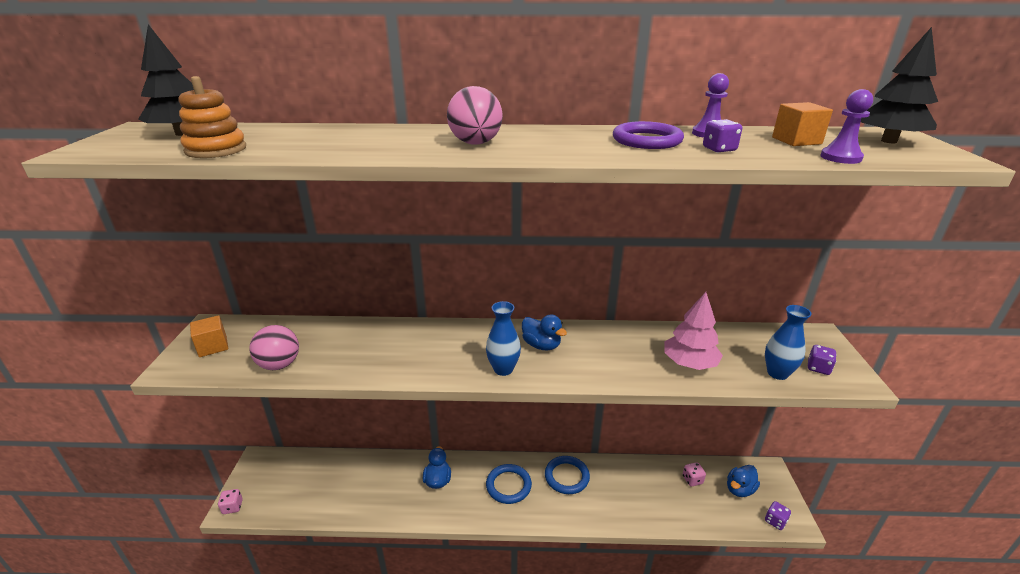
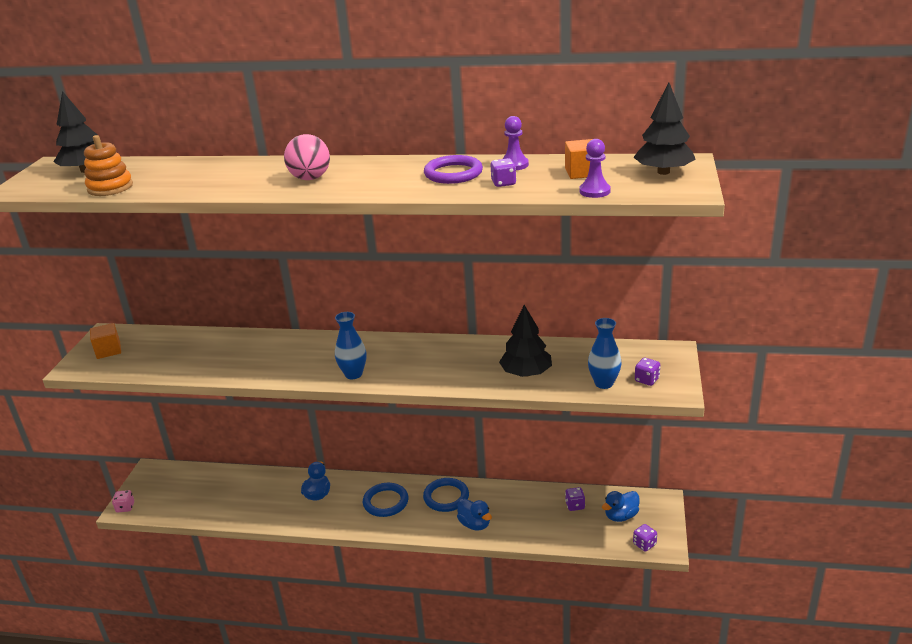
camera: 10 degrees right, 0 degrees up
pink ball [249,325,299,370] -> none
blue duck [522,315,567,351] -> blue duck moved to [457,499,492,531]
pink tree [665,292,723,370] -> black tree [499,305,552,377]
pink dice [683,462,706,486] -> purple dice [565,487,585,511]

